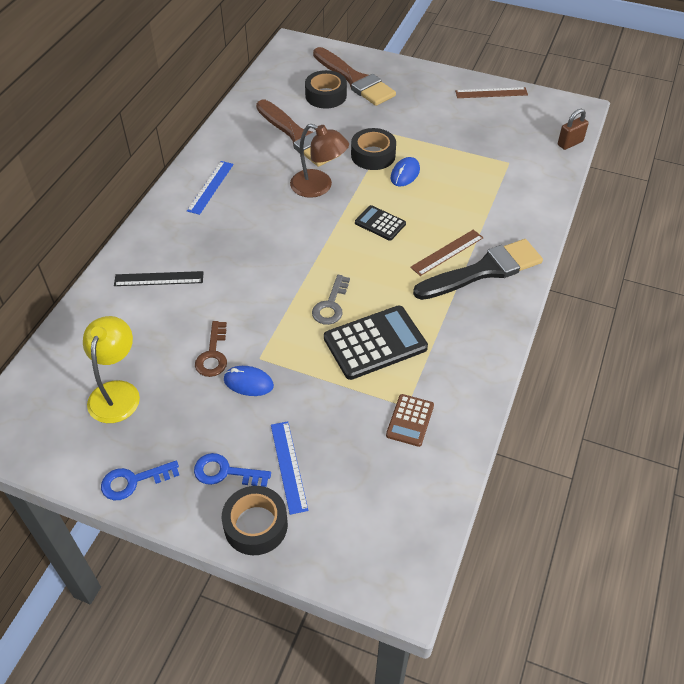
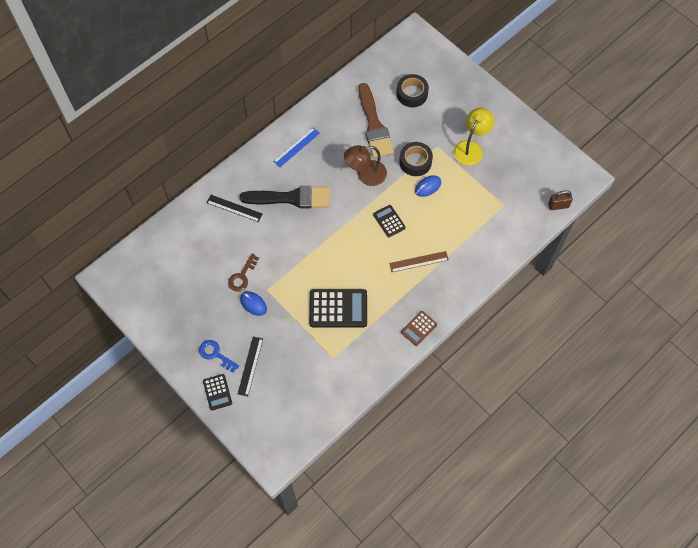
camera: 25 degrees right, 15 degrees up
yellow lamp [83,316,140,423] -> yellow lamp moved to [454,108,494,166]
blue key [101,461,179,500] -> none
black tape [222,486,288,555] -> black calculator [203,374,232,411]
blue ruler [271,421,308,515] -> black ruler [238,337,263,396]
brown lamp [290,124,349,198] -> brown lamp turned 105 degrees clockwise [344,145,387,186]
grey key [312,275,350,325] -> none
brown brush [313,47,396,106] -> none
brown calculator [386,394,434,447] -> brown calculator moved to [401,311,437,346]
black brush [413,239,543,300] -> black brush moved to [240,186,330,208]
brown ruler [455,87,528,98] -> none

